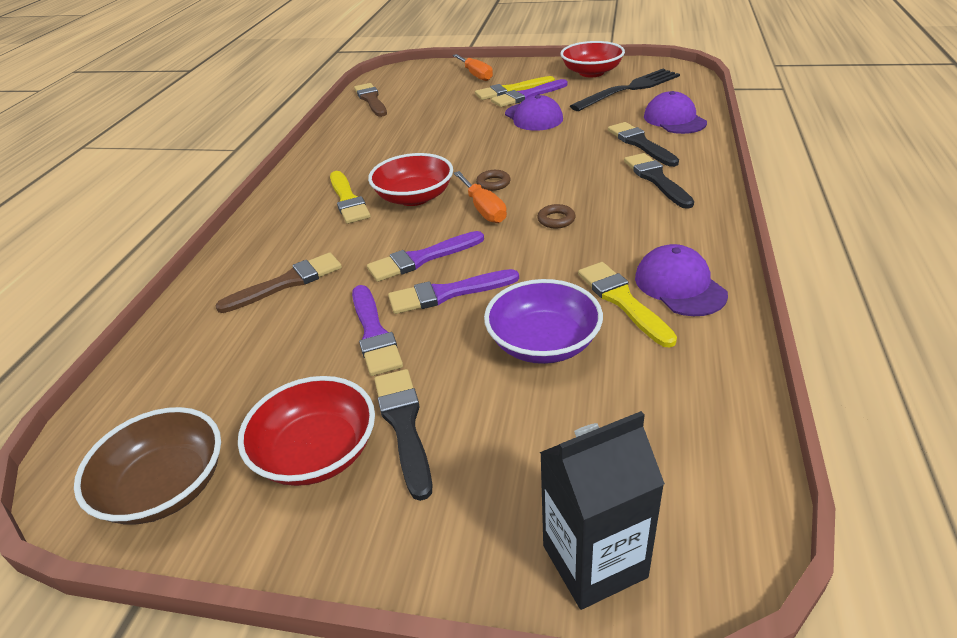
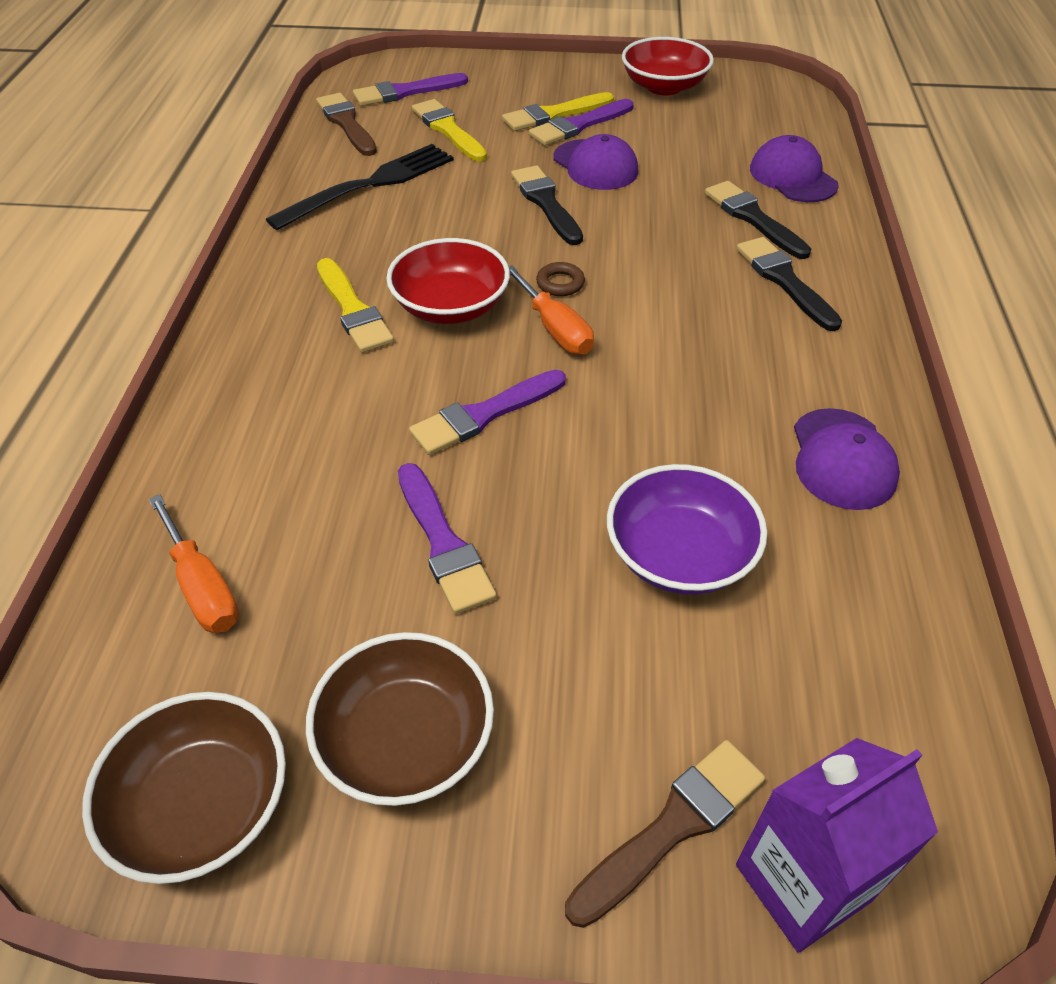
camera: 10 degrees left, 10 degrees up
brown brush [215,253,342,313] -> brown brush moved to [565,740,765,928]
red bowl [238,376,375,486] -> brown bowl [306,632,494,806]
black brush [374,369,432,501] -> black brush moved to [511,165,583,245]
purple brush [388,269,519,314] -> purple brush moved to [353,73,468,106]
orange screwdriver [453,54,493,81] -> orange screwdriver moved to [149,494,239,633]
brown ring [538,204,575,228] -> none
black carton [540,411,665,610] -> purple carton [736,738,938,953]
black fork [570,69,680,111] -> black fork moved to [266,144,454,230]
yellow brush [578,262,677,348] -> yellow brush moved to [412,99,487,162]
purple cap [635,244,728,316] -> purple cap turned 150 degrees counterclockwise [794,408,900,510]

